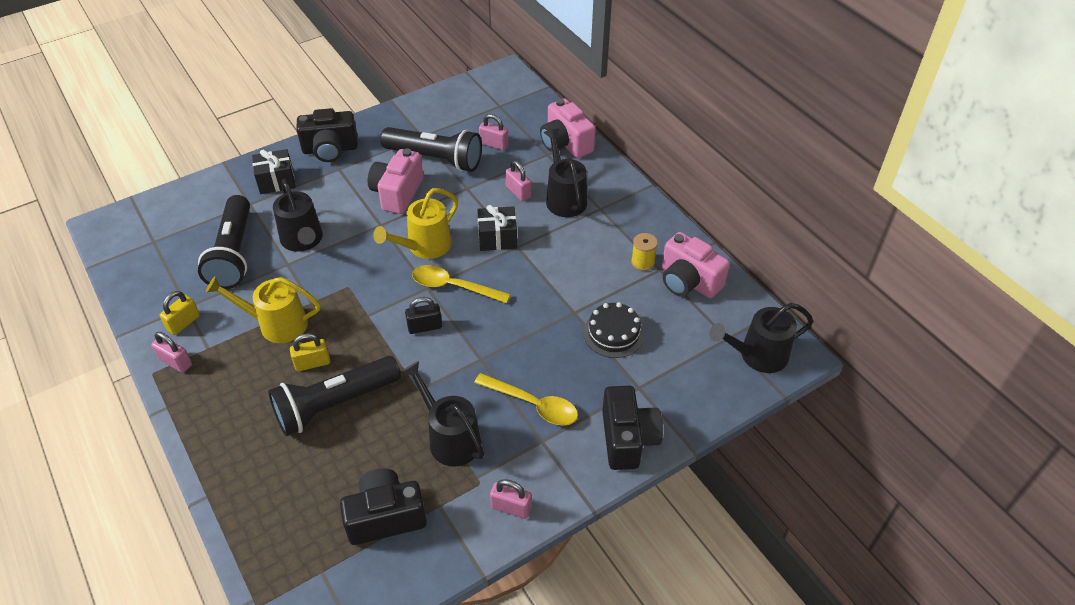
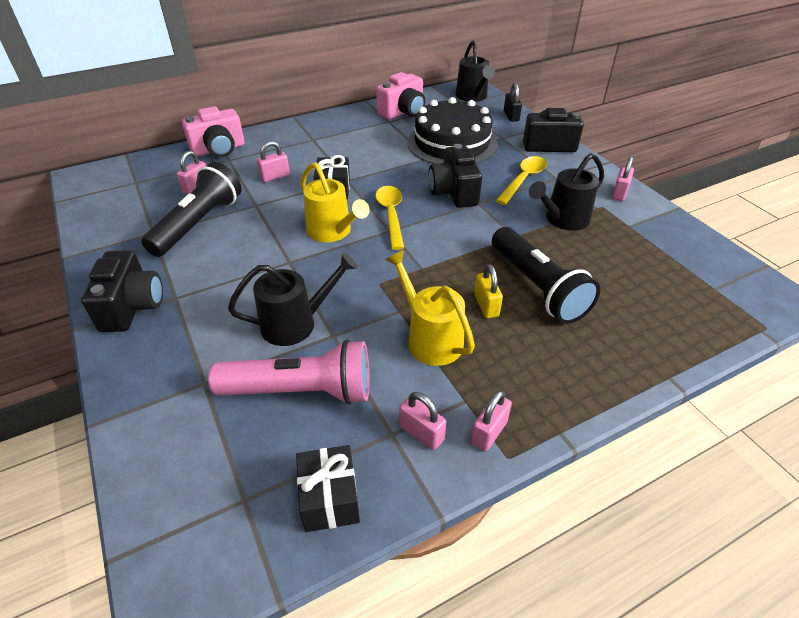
camera: 85 degrees left, 5 degrees down
yellow padlock [160,291,200,335] -> pink padlock [399,392,446,450]
black flashlight [198,195,250,289] -> pink flashlight [208,340,369,405]
yellow watering can [206,276,320,343] -> yellow watering can turned 135 degrees clockwise [385,250,475,366]
black gift [252,149,296,194] -> black gift moved to [296,445,360,532]
black camera [340,468,427,545] -> black camera moved to [429,144,482,208]
pink camera [368,148,423,214] -> none
black padlock [405,297,442,334] -> black padlock moved to [504,83,522,122]
yellow spoon [412,265,511,303] -> yellow spoon turned 150 degrees clockwise [375,186,404,250]
black watering can [544,129,587,217] -> none
black cake [584,302,644,358] -> black cake [407,97,497,164], size x1.89
yellow spool [631,233,658,271] -> none

